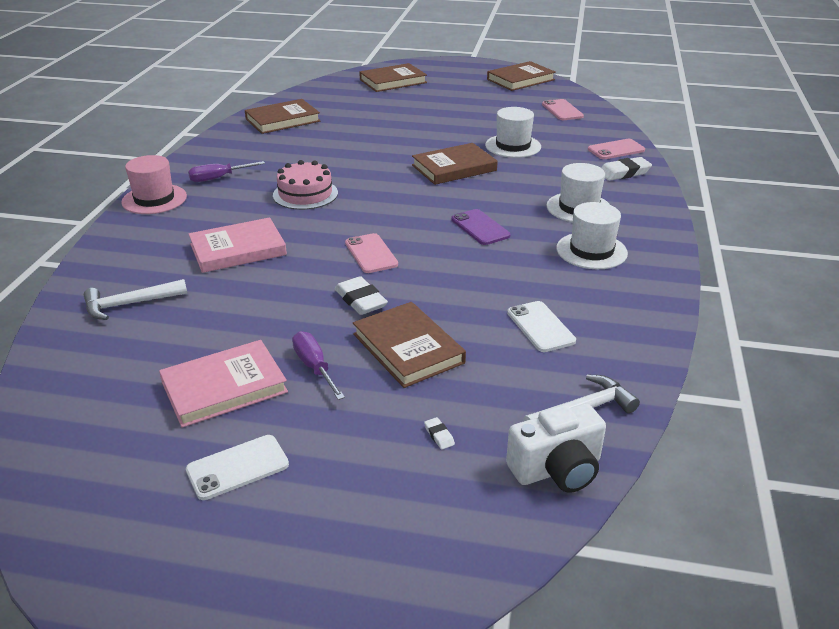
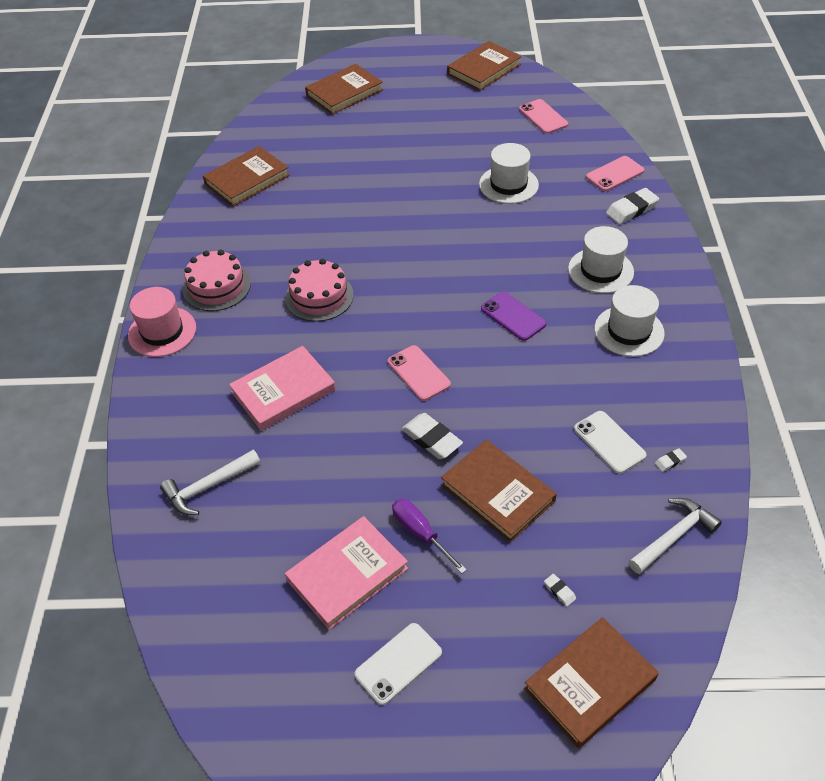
camera: 10 degrees left, 15 degrees up
purple screwdriver [188,161,265,182] -> pink cake [183,250,251,311]
brown book [412,143,497,185] -> brown book moved to [524,617,659,748]
white camera [506,404,606,493] -> none
none -> white eraser [655,448,687,472]

